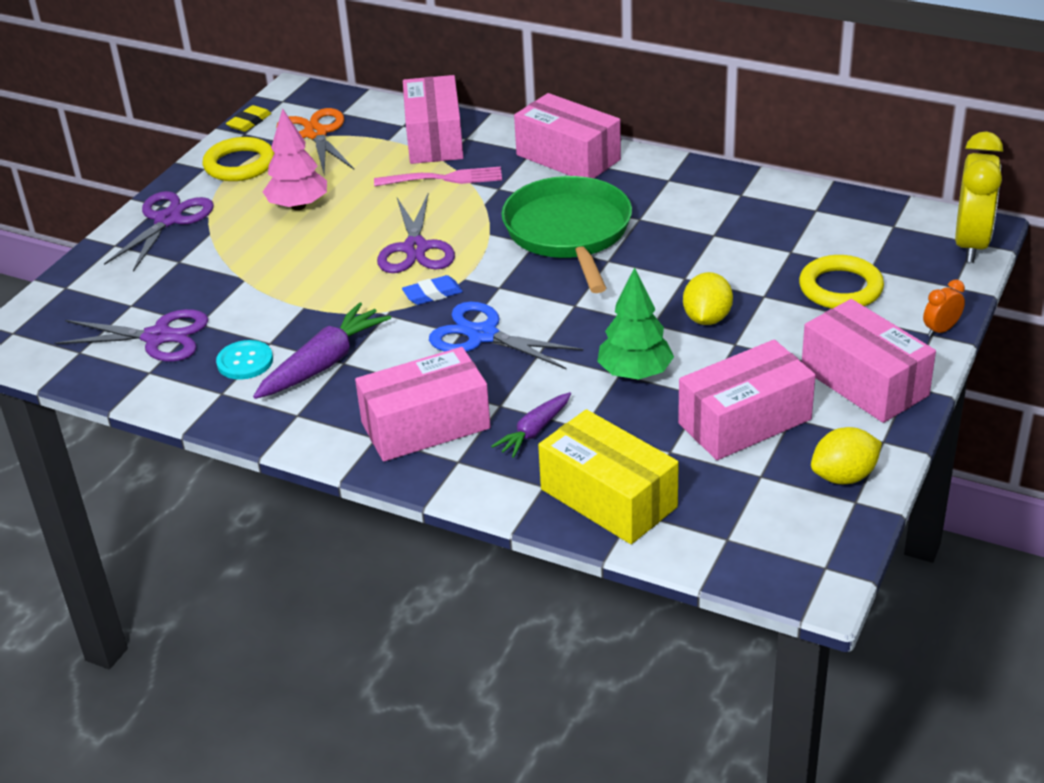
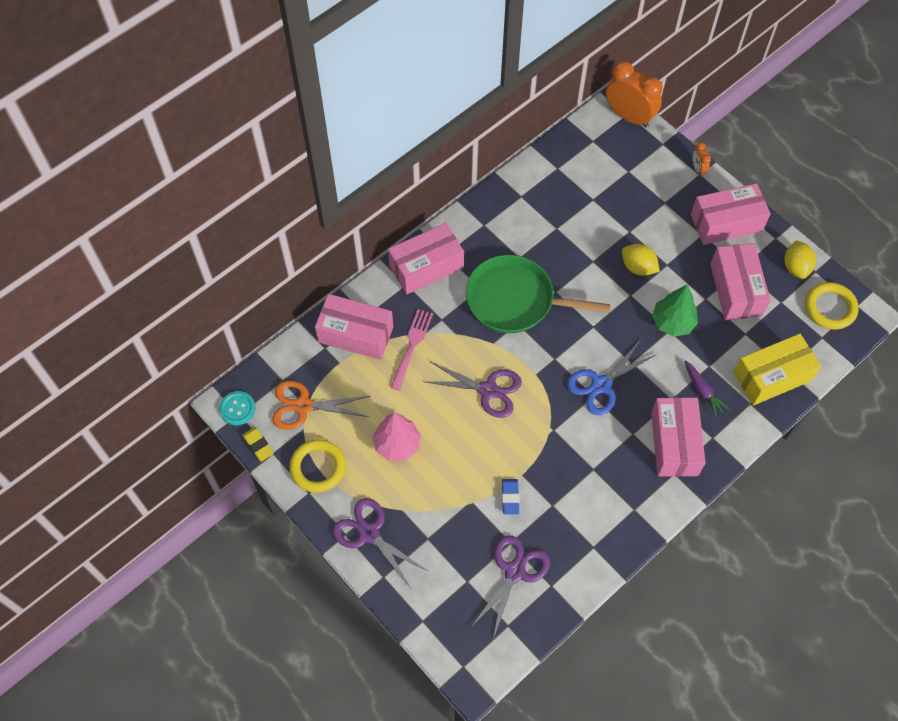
camera: 70 degrees left, 25 degrees up
turquoise button [216,340,273,380] -> turquoise button moved to [219,391,256,425]
purple carrot [253,302,391,399] -> none
blue eraser [402,275,463,305] -> blue eraser moved to [502,479,520,515]
yellow ring [799,255,884,309] -> yellow ring moved to [805,282,859,330]
yellow clock [955,131,1003,263] -> orange clock [606,61,663,128]

